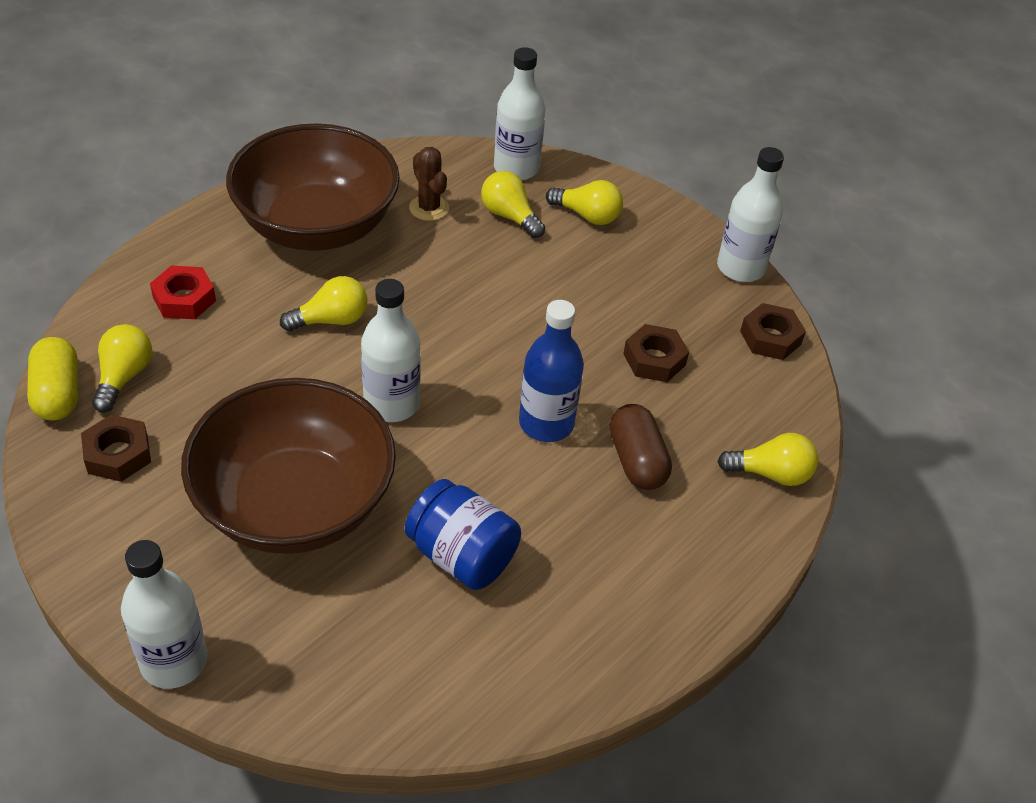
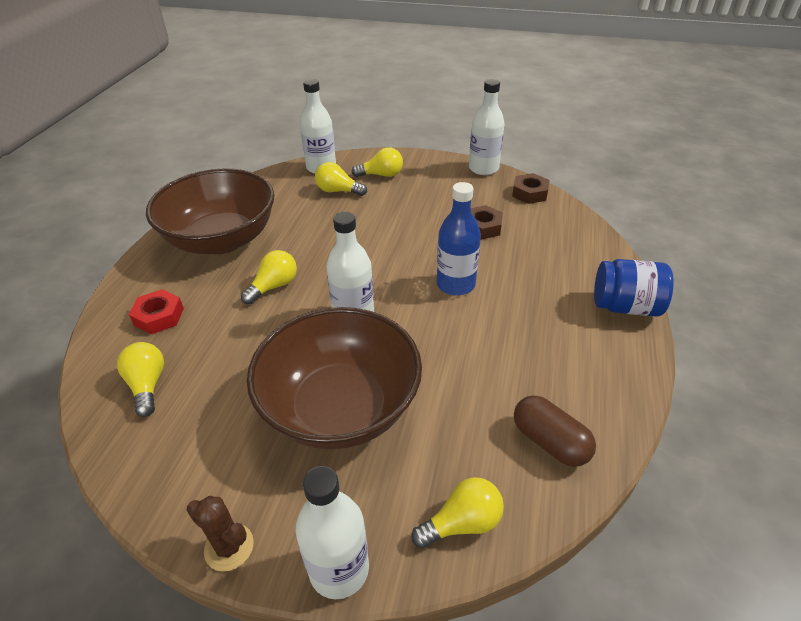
camera: 25 degrees left, 5 degrees down
yellow capsule [27,337,78,421] -> none
brown nut [81,414,151,482] -> none
blue jar [405,479,521,590] -> blue jar moved to [594,259,674,317]
brown cactus [409,147,449,221] -> brown cactus moved to [186,496,254,572]
brown capsule [610,404,672,490] -> brown capsule moved to [514,395,596,467]
yellow light bulb [717,433,818,486] -> yellow light bulb moved to [412,477,504,549]

